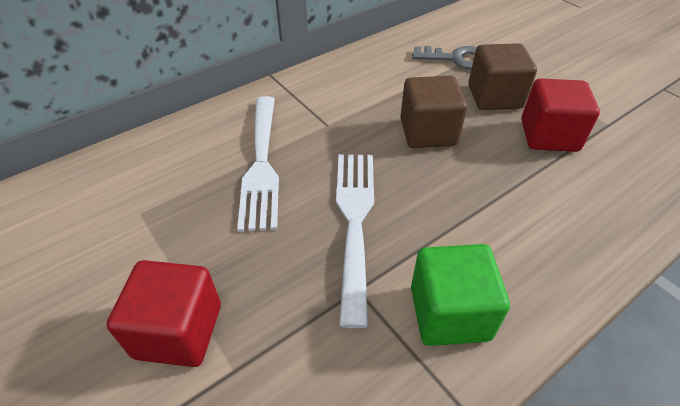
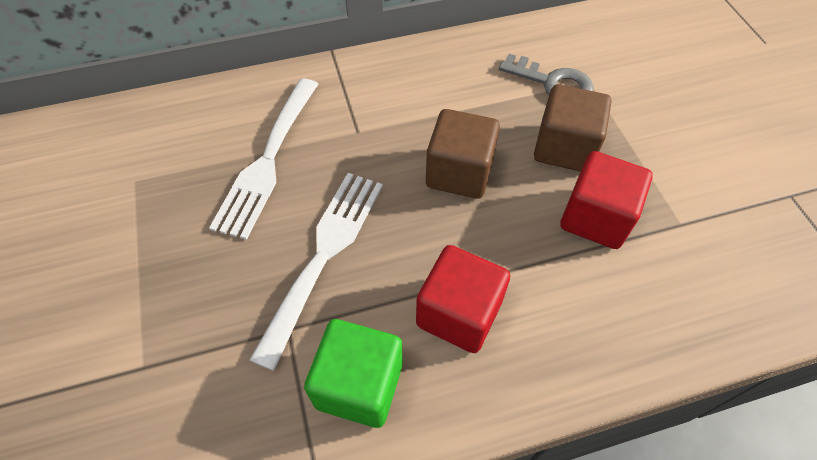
camera: 20 degrees right, 10 degrees up
red cube [106,260,221,367] -> red cube moved to [416,245,510,353]

